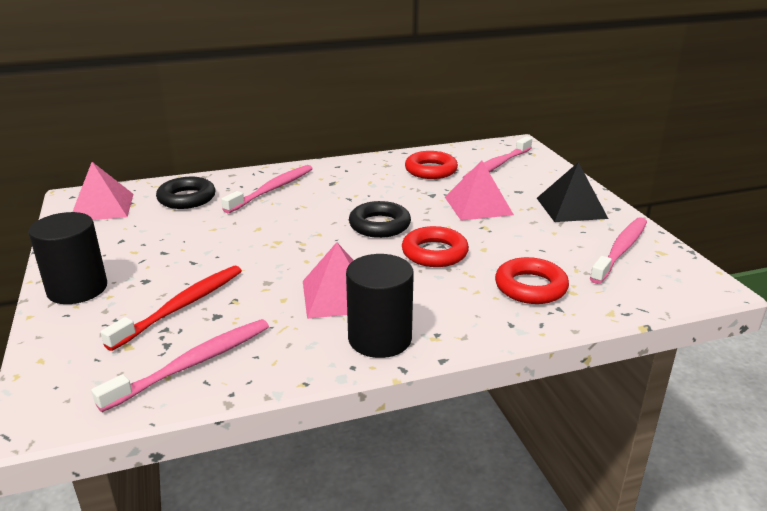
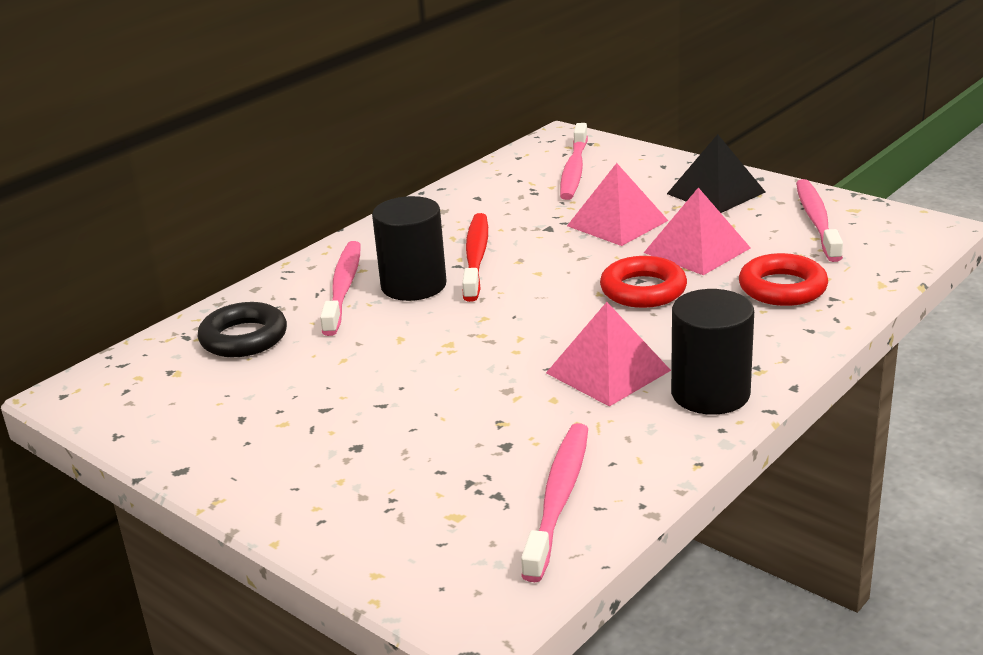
camera: 30 degrees left, 0 degrees up
black cylinder [28,212,107,304] -> black cylinder moved to [372,196,447,301]
pink pyramid [72,162,133,220] -> pink pyramid moved to [644,187,751,275]
red toothbrush [100,265,242,351] -> red toothbrush moved to [462,213,488,302]
black ring [349,201,411,238] -> none
red ring [405,151,458,179] -> none

